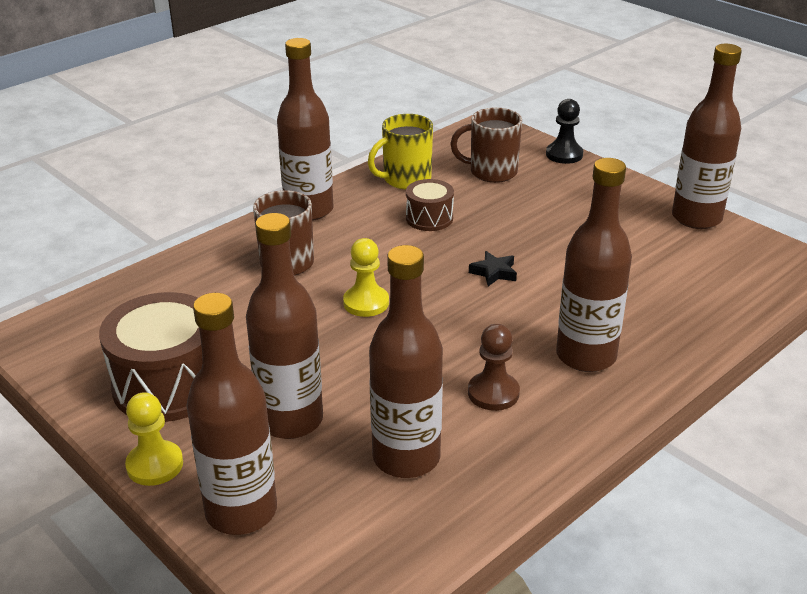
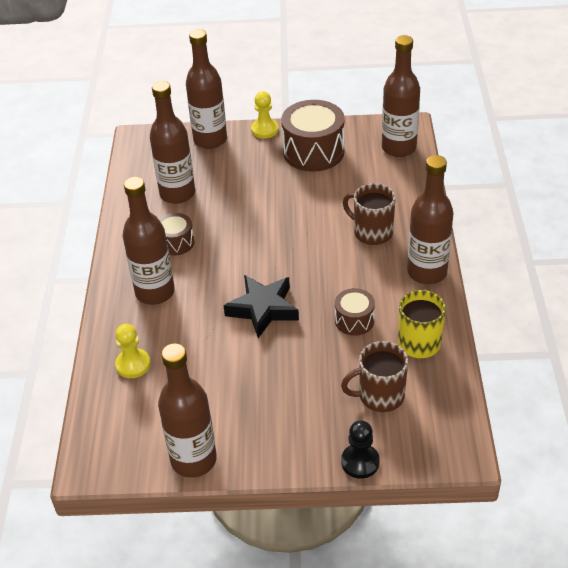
camera: 135 degrees right, 10 degrees up
brown bottle [246,213,323,439] -> brown bottle moved to [382,35,420,157]
yellow pawn [343,238,389,317] -> yellow pawn moved to [115,324,151,378]
brown mug [450,107,522,183] -> brown mug turned 150 degrees counterclockwise [341,341,408,412]
brown pawn [468,324,520,411] -> brown drum [159,213,195,255]
black star [469,251,517,286] -> black star [223,275,299,338], size x2.03

